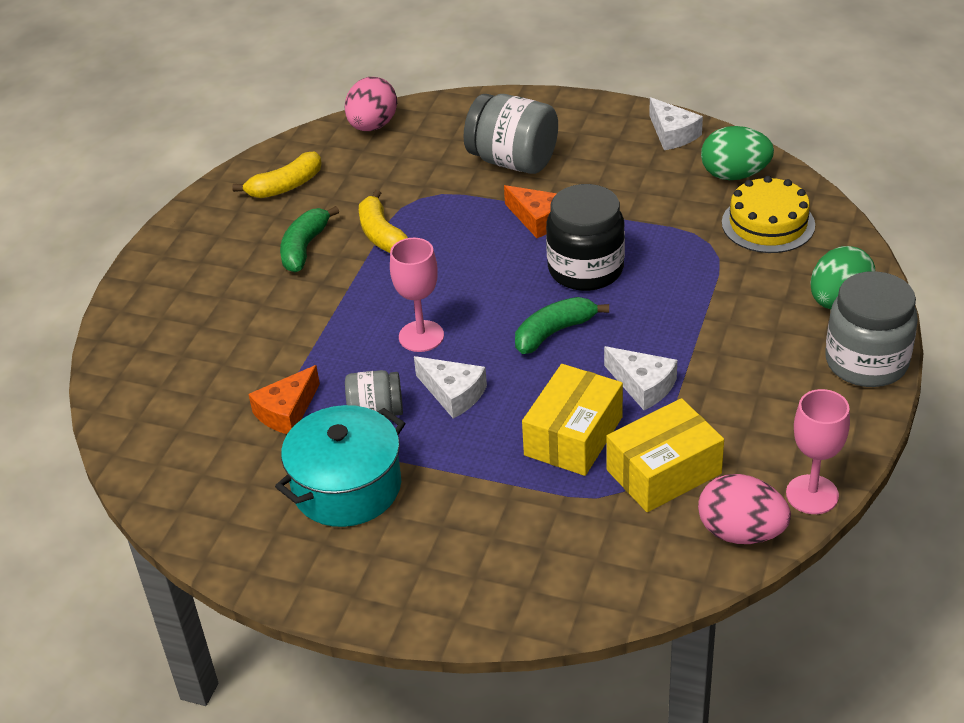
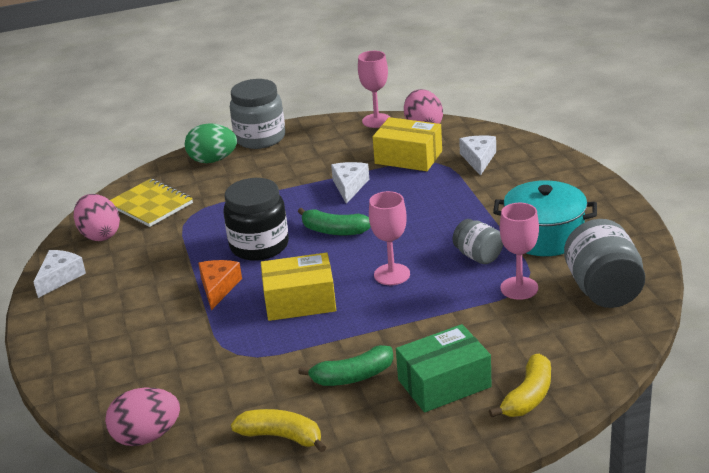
camera: 125 degrees left, 10 degrees down
orange cheese [249,365,320,434] -> pink goblet [500,203,539,300]
yellow banana [359,190,408,253] -> yellow banana moved to [489,354,551,417]
white cheese [414,356,487,418] -> white cheese moved to [459,135,496,176]
grey jar [463,94,558,174] -> grey jar moved to [564,219,645,308]
yellow box [522,364,623,476] -> yellow box moved to [261,253,336,321]
green egg [701,126,774,180] -> pink egg [73,194,120,241]
yellow cake [722,176,815,253] -> yellow notebook [110,179,193,227]
none -> green box [396,324,492,412]

